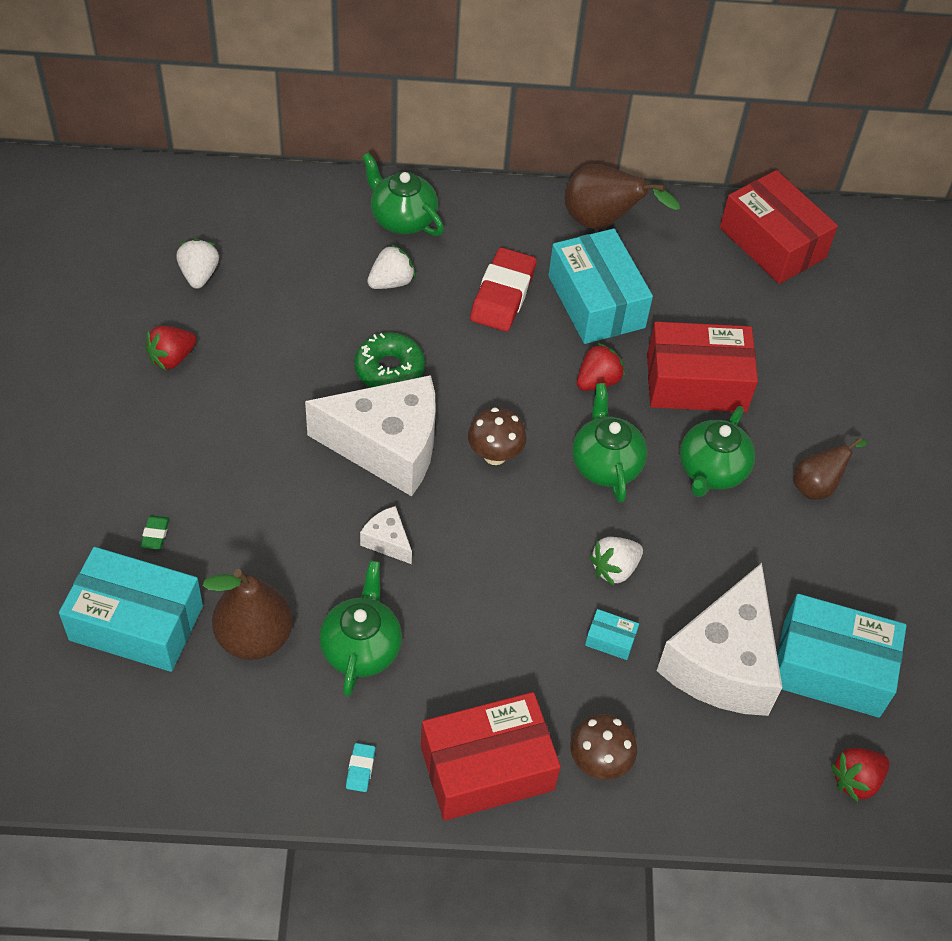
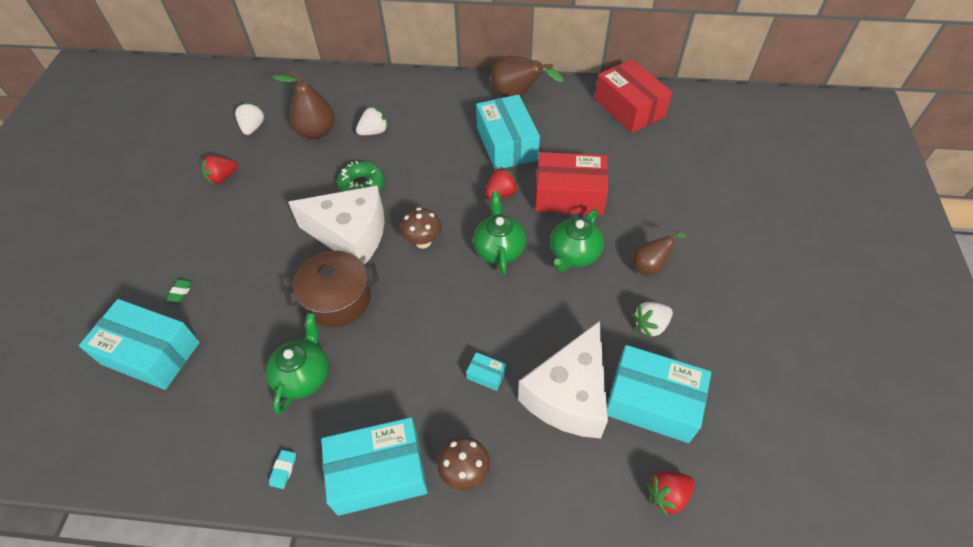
camera: 10 degrees right, 0 degrees up
brown pear [203,569,293,660] -> brown pear moved to [272,71,335,139]
white cheese [360,506,412,564] -> brown pot [284,250,379,327]
green teapot [362,152,444,236] -> none
red box [421,692,561,821] -> turquoise box [321,417,428,516]
red eraser [470,247,537,331] -> none
white strawberry [589,537,643,586] -> white strawberry moved to [633,302,673,338]

